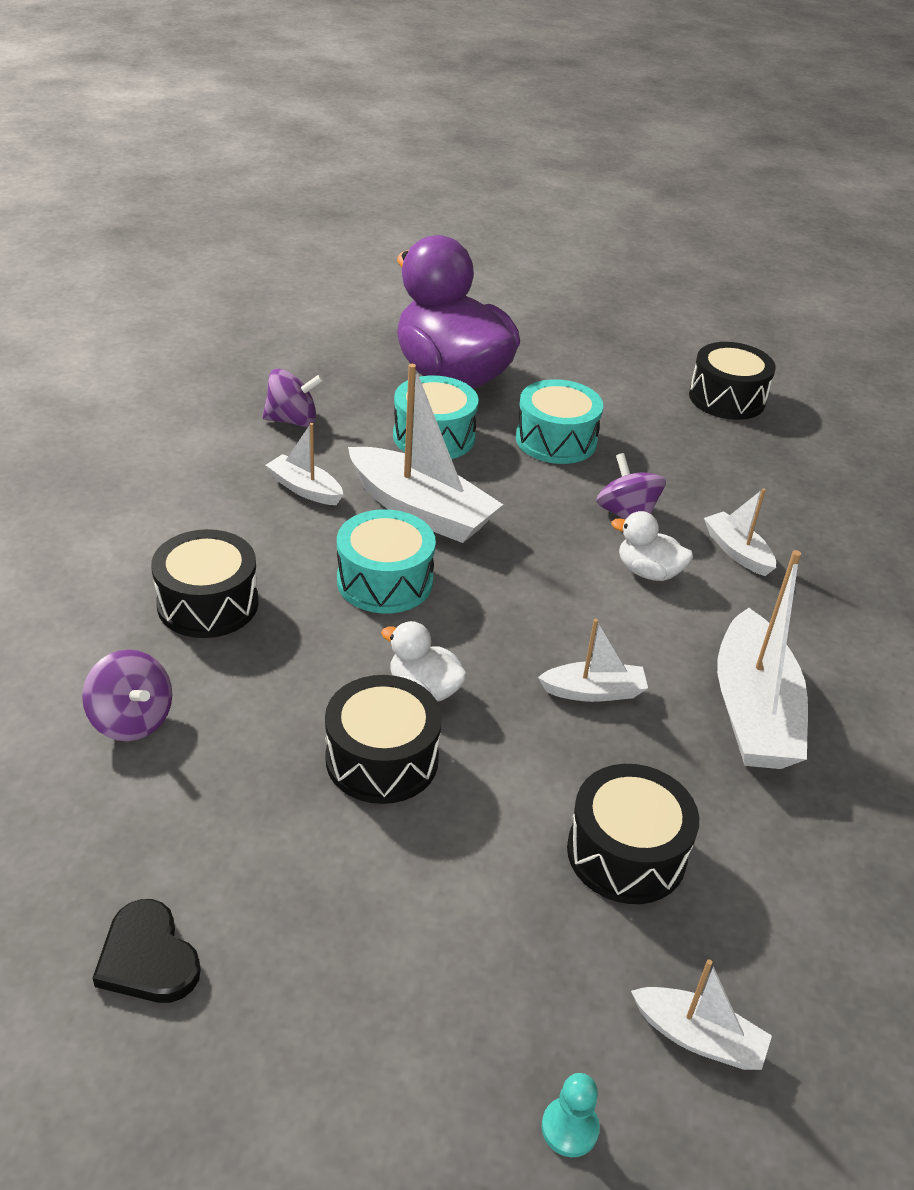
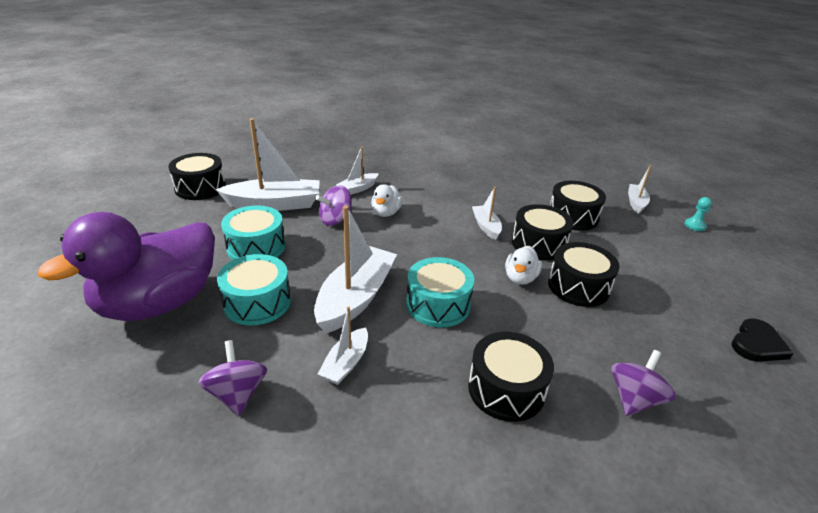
camera: 100 degrees left, 5 degrees down
white boat [717,550,808,769] -> white boat moved to [216,118,319,211]
none -> black drum [512,204,574,260]

